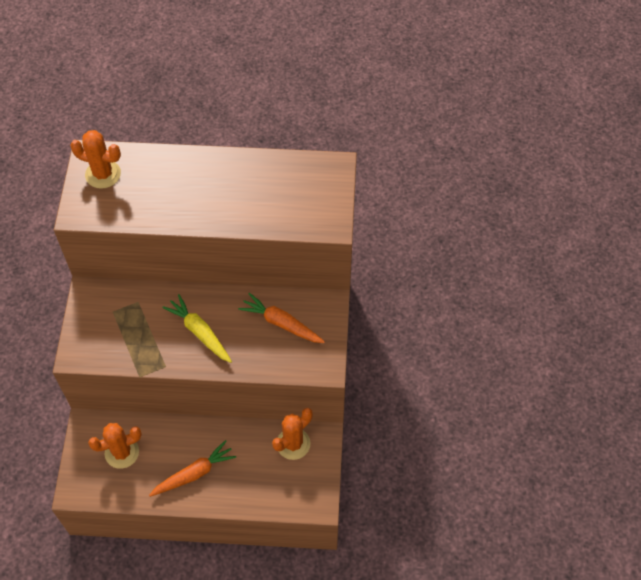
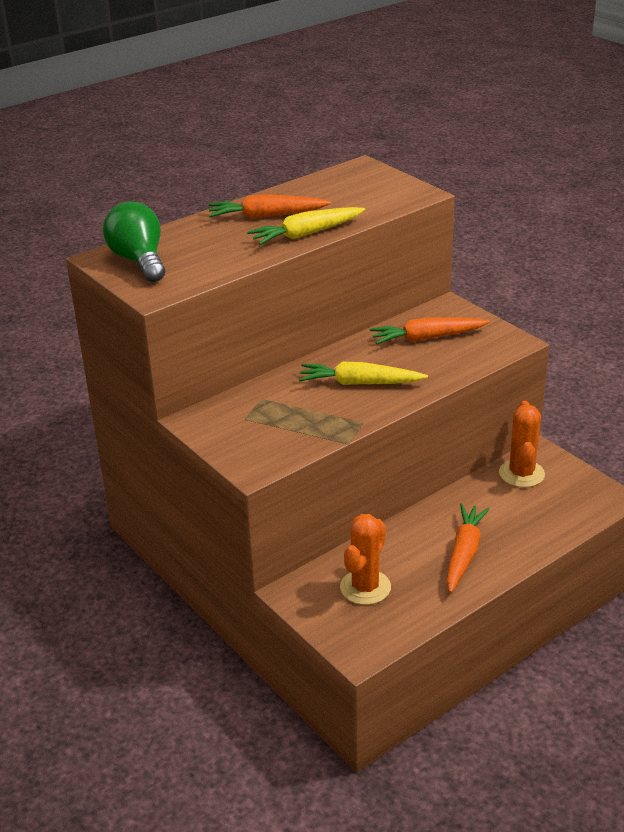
camera: 40 degrees left, 25 degrees down
orange cactus [70,130,121,189] -> green light bulb [103,201,165,282]
none -> orange carrot [208,194,331,219]
none -> yellow carrot [247,207,365,245]

